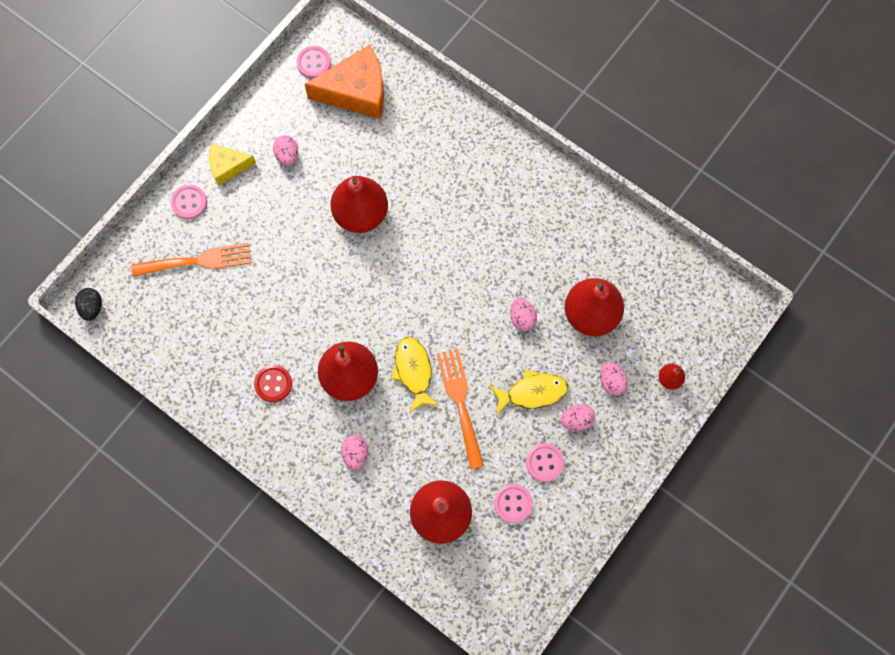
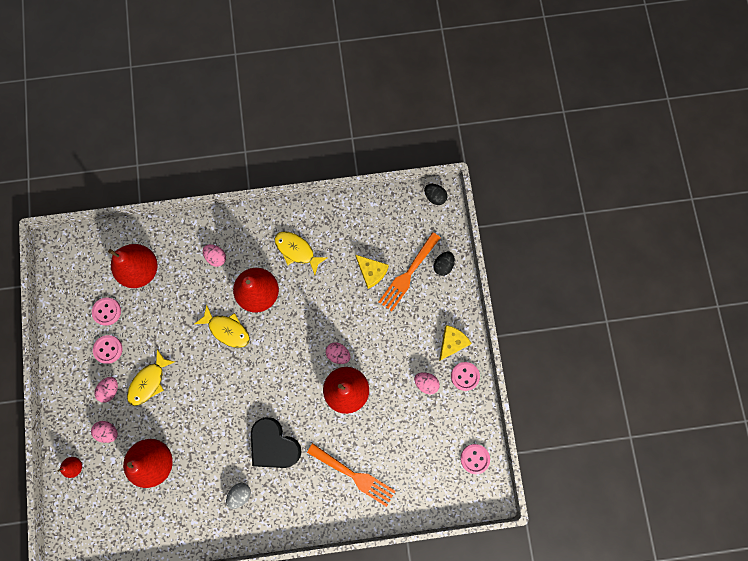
camera: 135 degrees right, 5 degrees up
pink button [171,185,207,219] -> pink button moved to [451,362,480,391]
red button [254,365,292,402] -> yellow fish [274,231,328,275]
orange cheese [304,45,384,119] -> none
orange fork [437,349,484,470] -> orange fork moved to [307,443,396,507]
pink egg [510,298,537,331] -> pink egg moved to [326,343,350,364]
none -> grey egg [226,483,251,509]
none -> black heart [251,417,302,468]
none -> yellow cheese [356,255,389,289]
none -> black egg [434,252,455,276]

